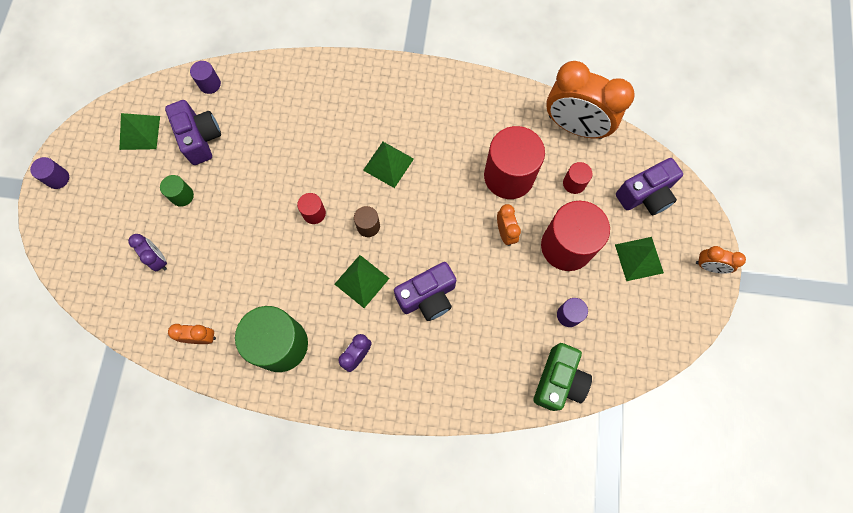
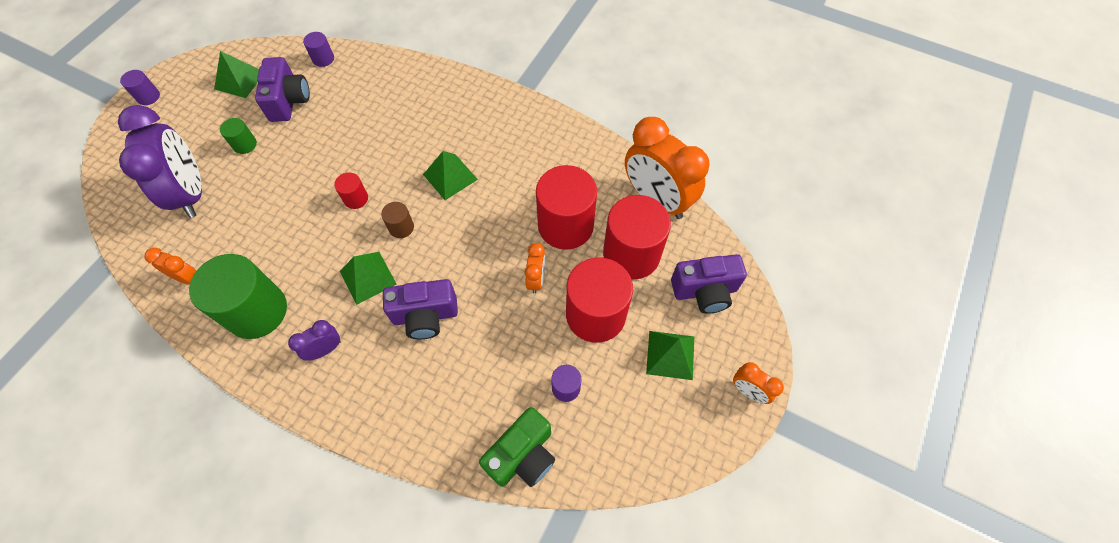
camera: 20 degrees right, 10 degrees down
purple clock [128,234,167,271] -> purple clock [118,105,202,218], size x2.17
red cylinder [563,162,593,194] -> red cylinder [603,195,671,280], size x2.22

